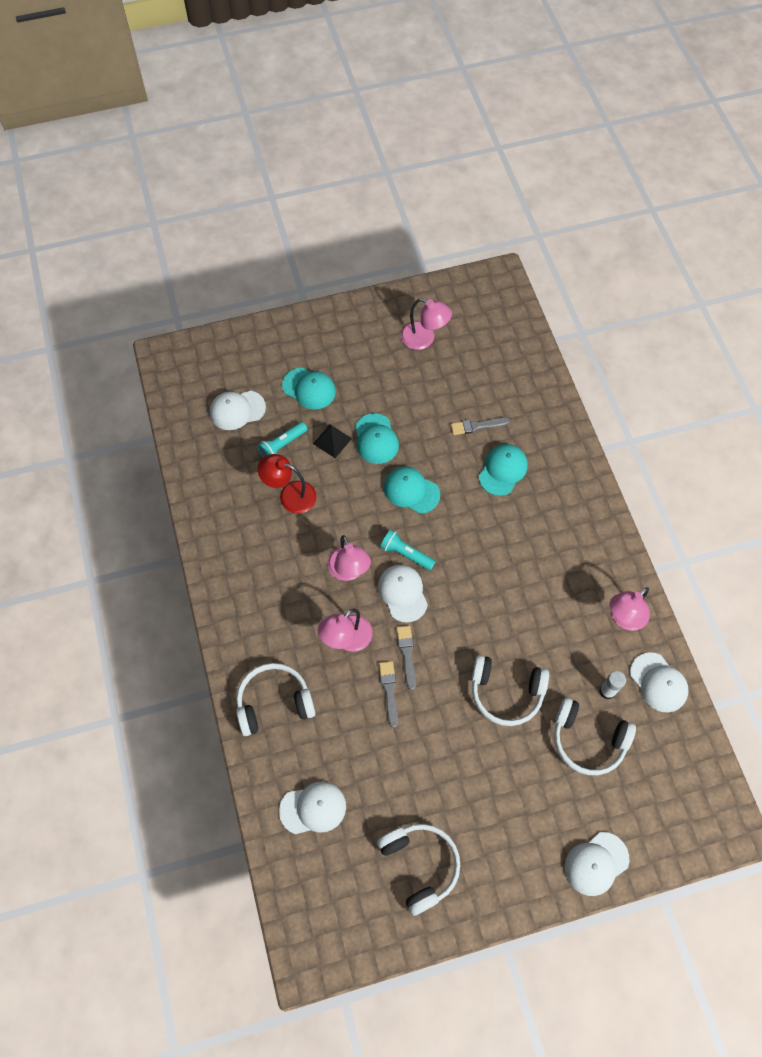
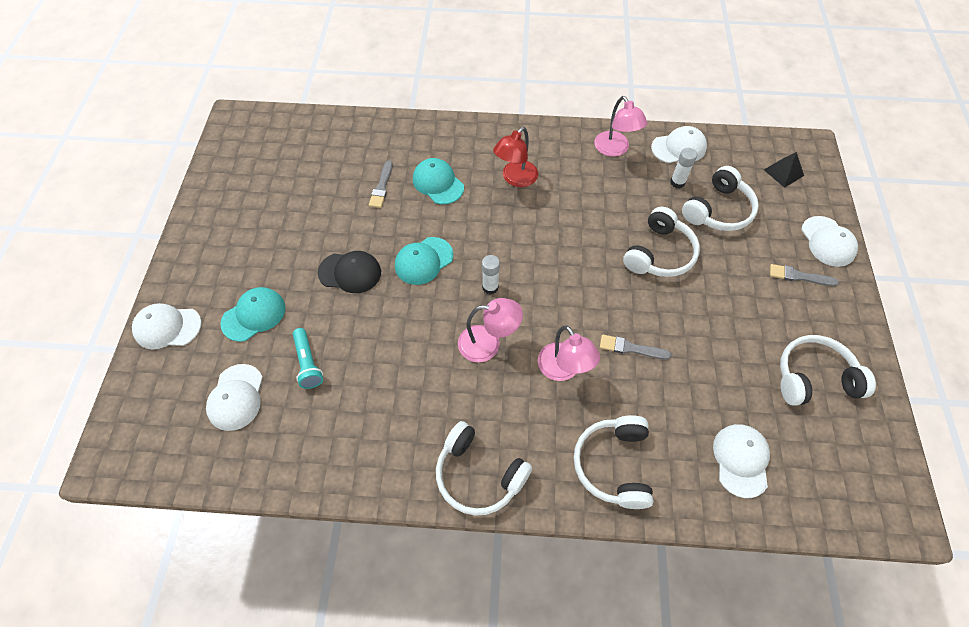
camera: 70 degrees left, 5 degrees down
red lamp [258,454,317,514] -> red lamp moved to [493,127,538,187]
black pyramid [313,425,352,458] -> black pyramid moved to [764,152,804,188]
turquoise cap [355,413,399,464] -> black cap [318,251,381,293]
white cap [378,565,428,622] -> white cap moved to [132,303,202,349]
turquoise flashlight [380,530,436,570] -> white glue stick [482,255,500,295]
grey brush [397,626,416,690] -> grey brush moved to [770,264,839,286]
pink lamp [401,298,452,350] -> none
none -> white headphones [436,421,532,516]

